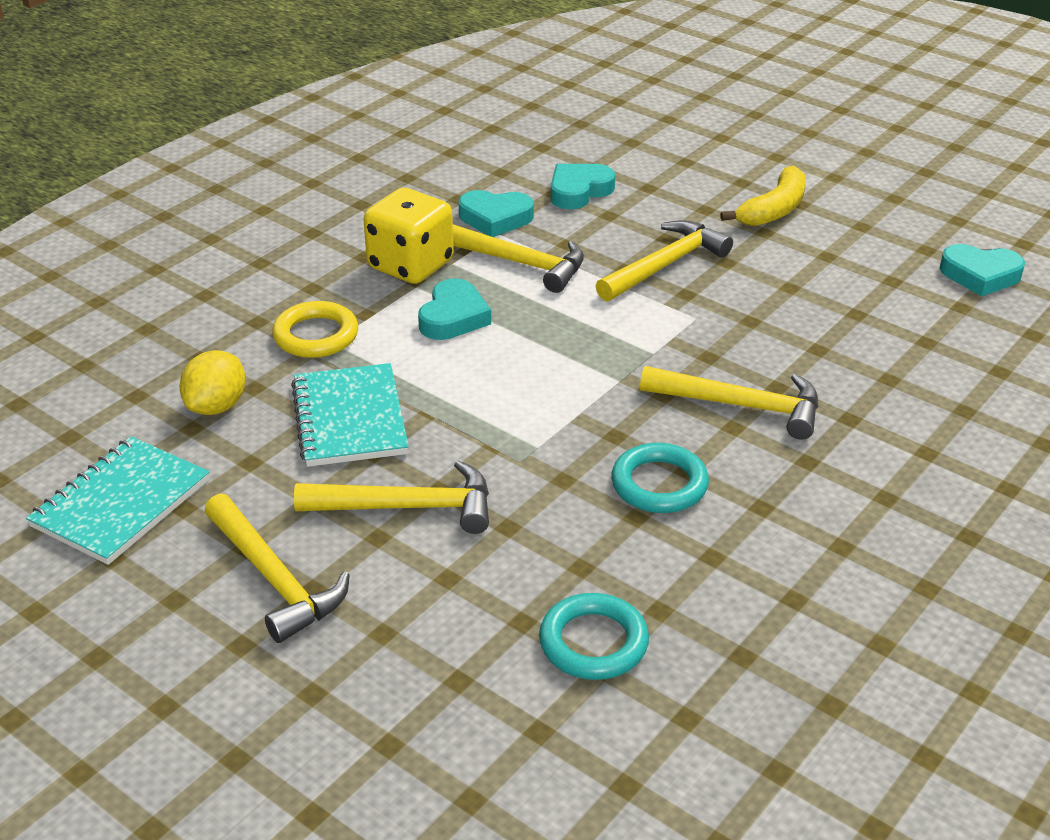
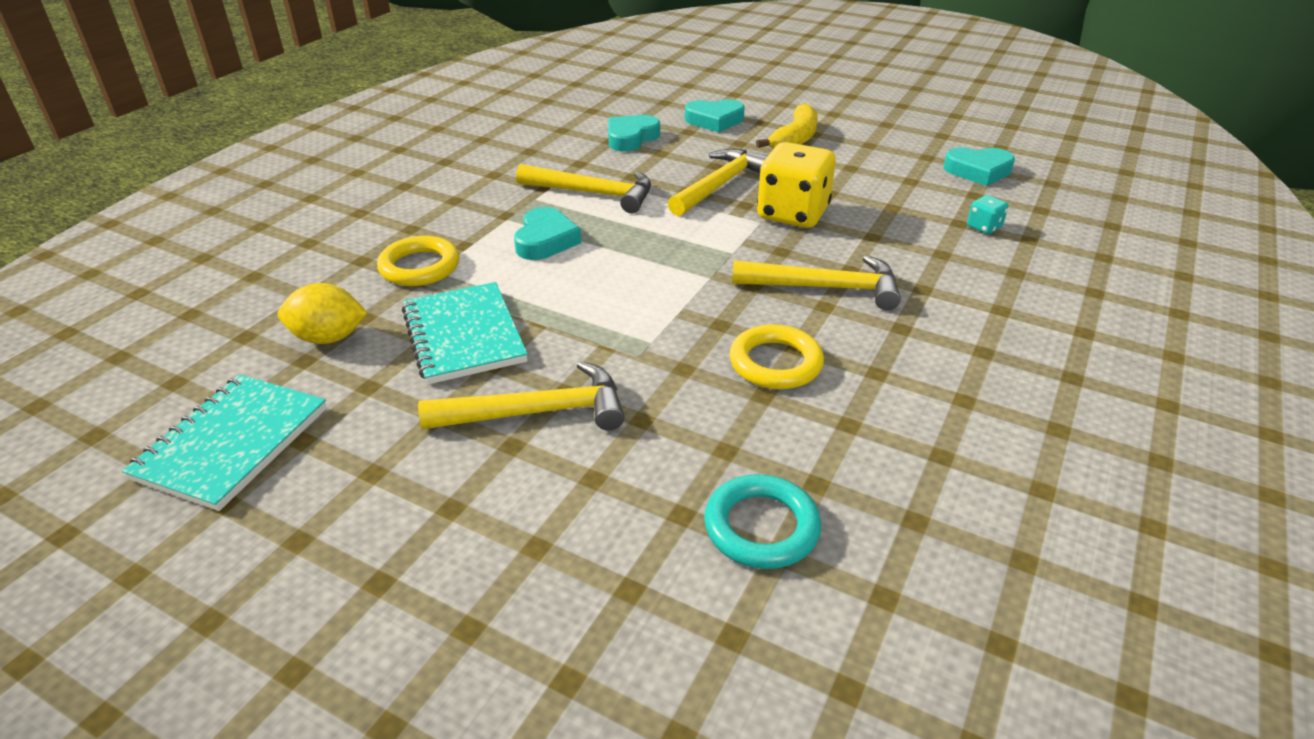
camera: 10 degrees left, 0 degrees up
yellow lemon [180,350,246,415] -> yellow lemon turned 75 degrees clockwise [278,283,368,344]
yellow hammer [204,493,350,643] -> none
yellow dice [363,188,454,284] -> yellow dice moved to [757,142,836,228]
turquoise heart [458,190,534,237] -> turquoise heart moved to [685,99,745,132]
turquoise ring [611,443,709,513] -> yellow ring [730,324,824,389]
none -> turquoise dice [967,195,1008,234]

